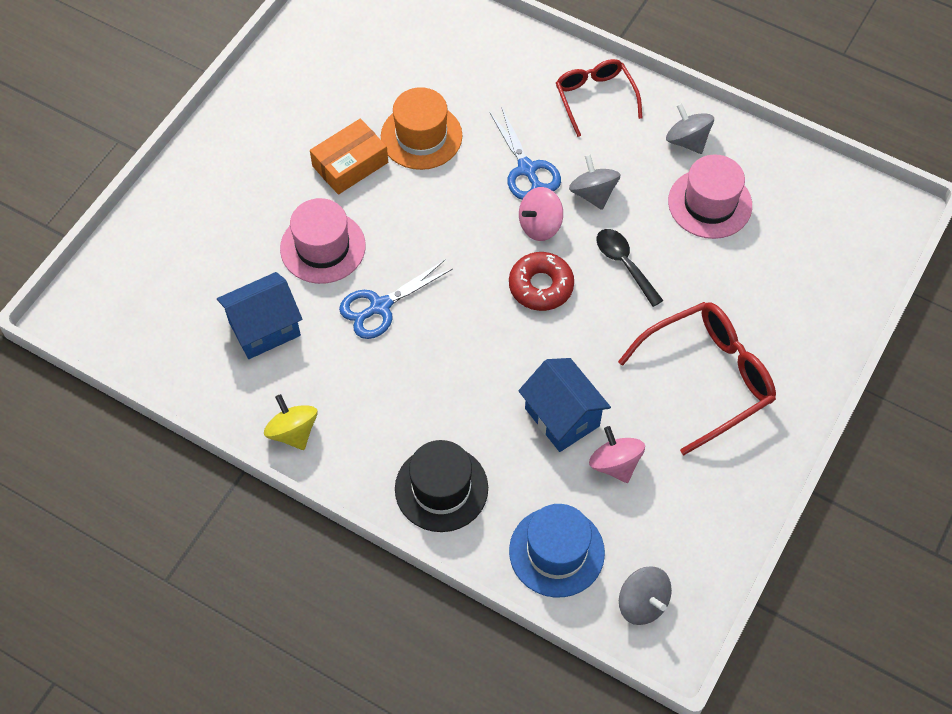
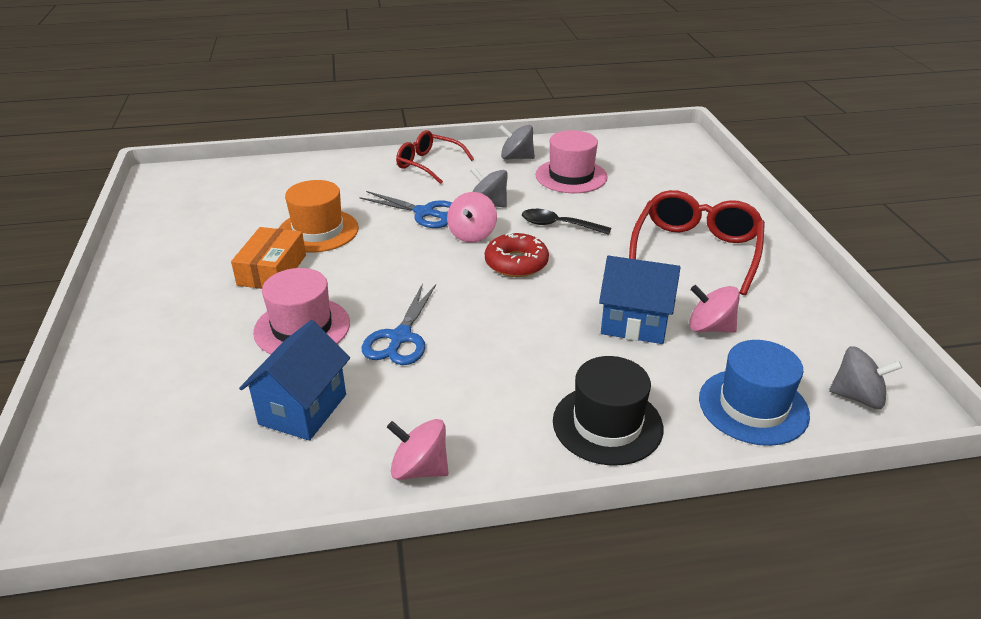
camera: 40 degrees left, 25 degrees down
yellow spinning top [264,394,318,450] -> pink spinning top [387,419,448,480]

